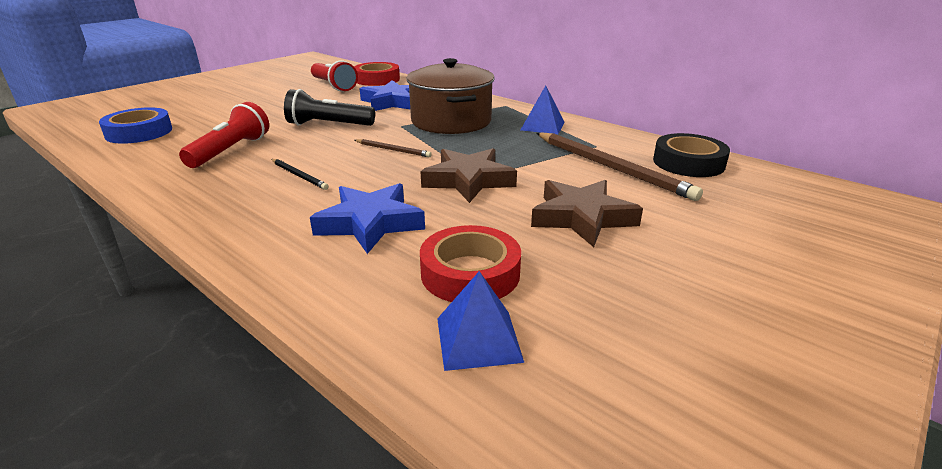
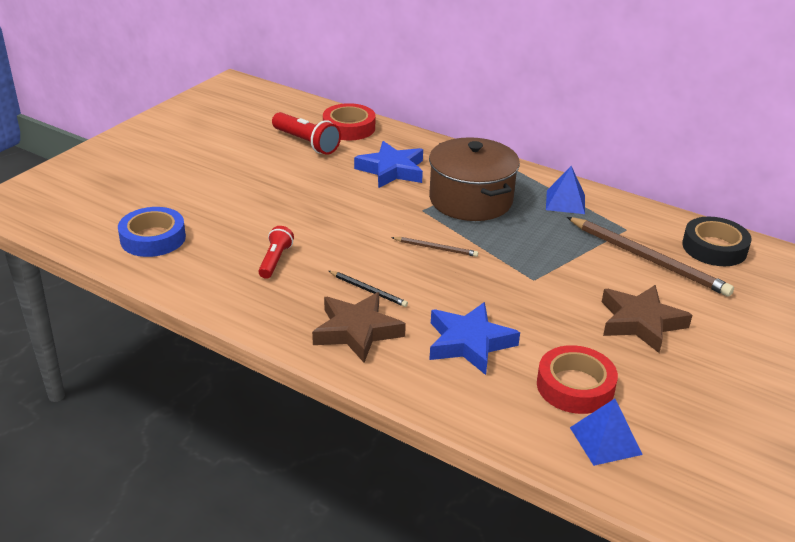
camera: 10 degrees left, 5 degrees up
red flashlight [179,102,269,168] -> red flashlight [258,226,294,279], size x0.65
black flashlight [284,89,375,126] -> none
brown star [420,148,517,203] -> brown star moved to [312,292,406,363]

